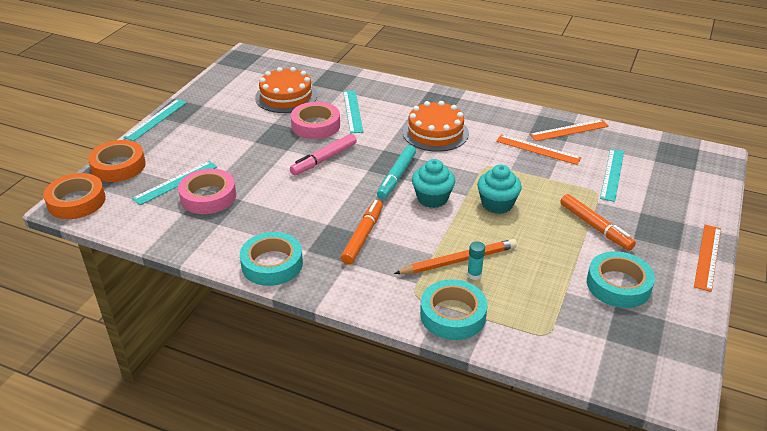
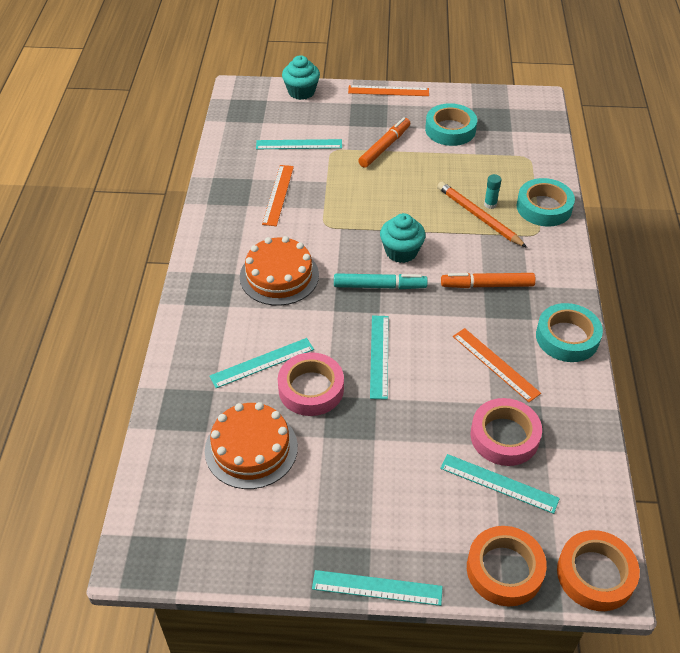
camera: 110 degrees left, 10 degrees up
pink marker [290,134,357,175] -> turquoise ruler [370,315,389,400]
turquoise cupcake [477,165,522,214] -> turquoise cupcake moved to [282,55,320,100]
orange ruler [530,120,609,141] -> orange ruler moved to [453,328,541,402]

